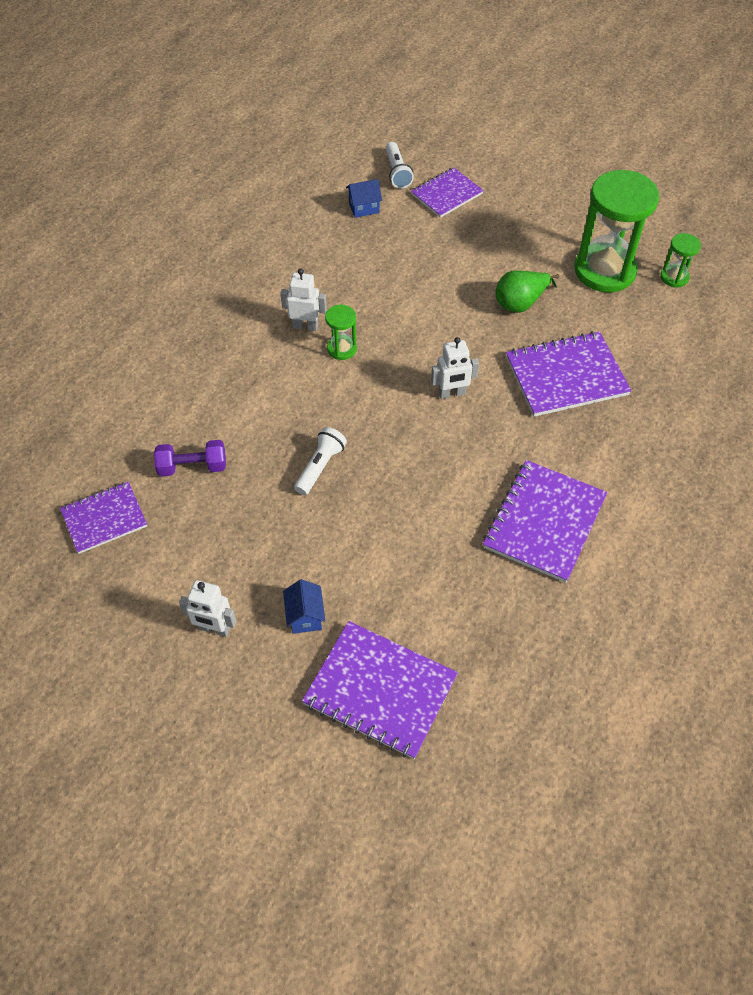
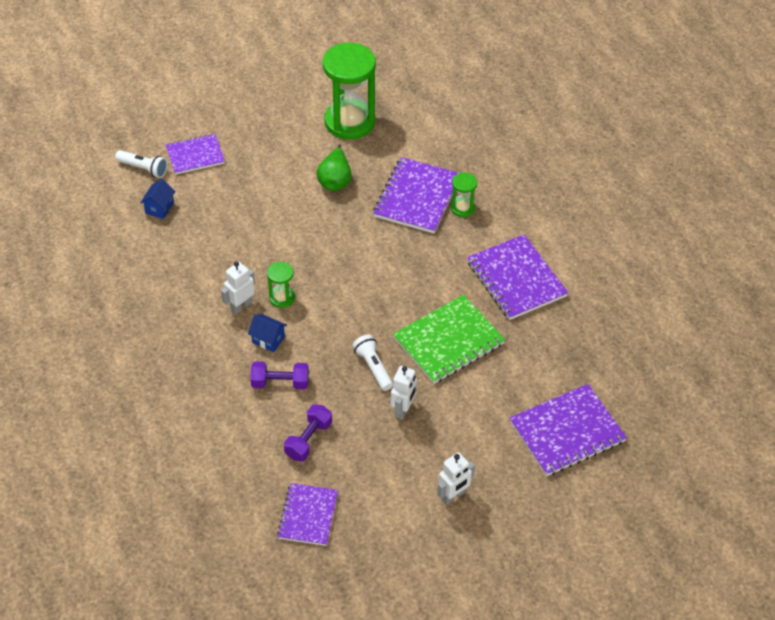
camera: 55 degrees left, 5 degrees down
blue house [283,579,325,634] -> blue house moved to [248,314,287,352]
purple notebook [411,167,484,218] -> purple notebook turned 75 degrees clockwise [166,134,225,175]
white robot [431,337,479,399] -> white robot moved to [390,366,417,420]
green hourglass [660,233,701,288] -> green hourglass moved to [451,172,477,217]
none -> purple dumbbell [250,362,309,389]
none -> green notebook [393,295,505,384]

